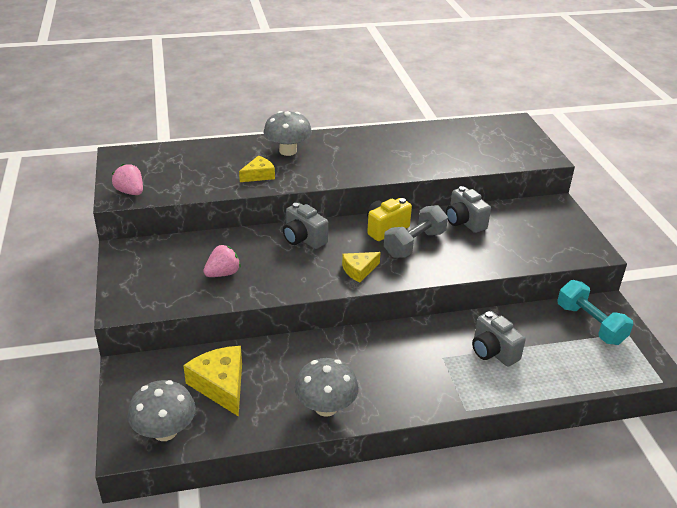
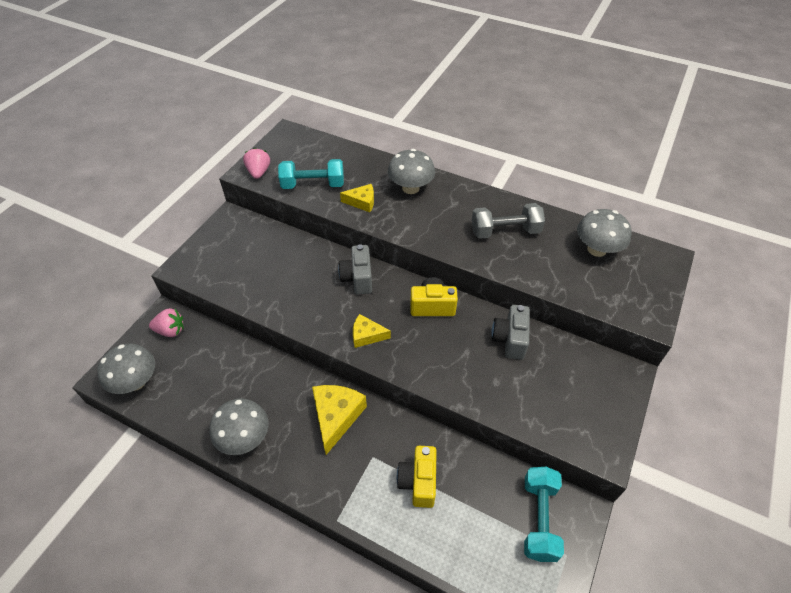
camera: 40 degrees right, 15 degrees up
yellow cheese [183,346,242,417] -> yellow cheese moved to [312,385,367,455]
pink strawberry [203,245,241,277] -> pink strawberry moved to [149,308,184,337]
grey dumbbell [384,205,448,258] -> grey dumbbell moved to [472,203,545,239]
grey camera [472,311,526,367] -> yellow camera [397,446,437,508]
none -> turquoise dumbbell [278,159,344,189]
none -> grey mushroom [577,209,632,257]

